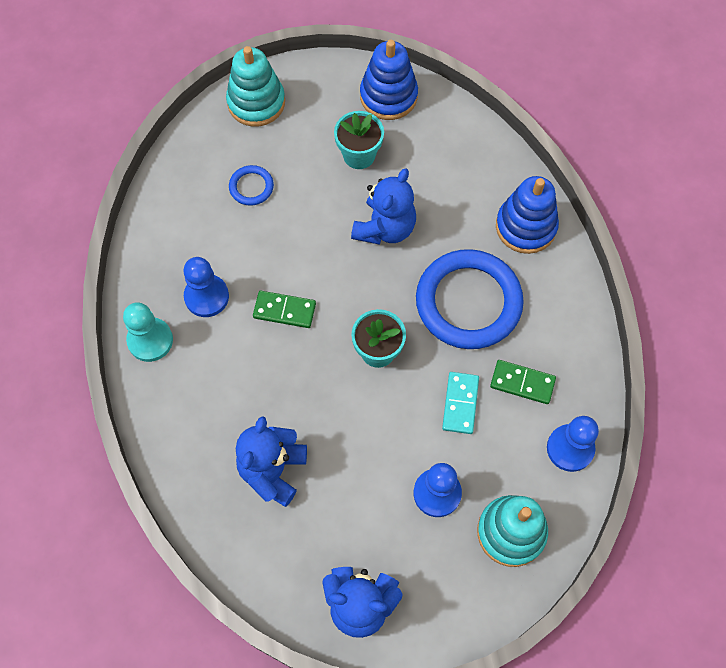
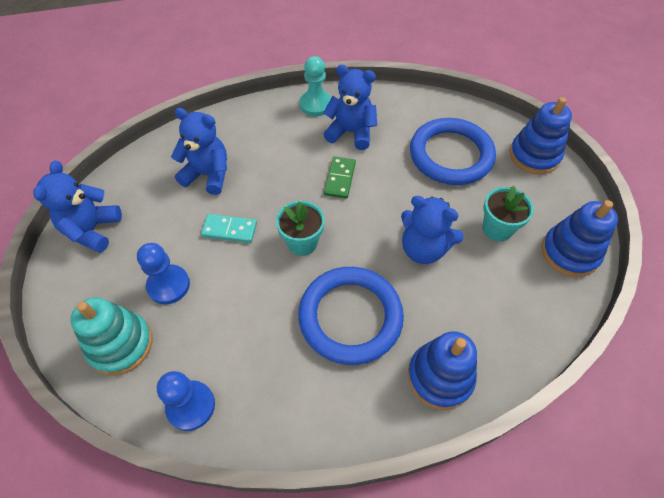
camera: 90 degrees right, 10 degrees down
blue pawn [183,257,229,317] -> blue teddy bear [323,65,377,150]
turquoise stacking toy [226,46,285,127] -> blue stacking toy [510,97,572,174]
blue ring [229,165,274,206] -> blue ring [410,118,496,185], size x2.27
turquoise domino [442,372,479,434] -> turquoise domino moved to [201,214,257,243]
green domino [490,360,556,404] -> none

